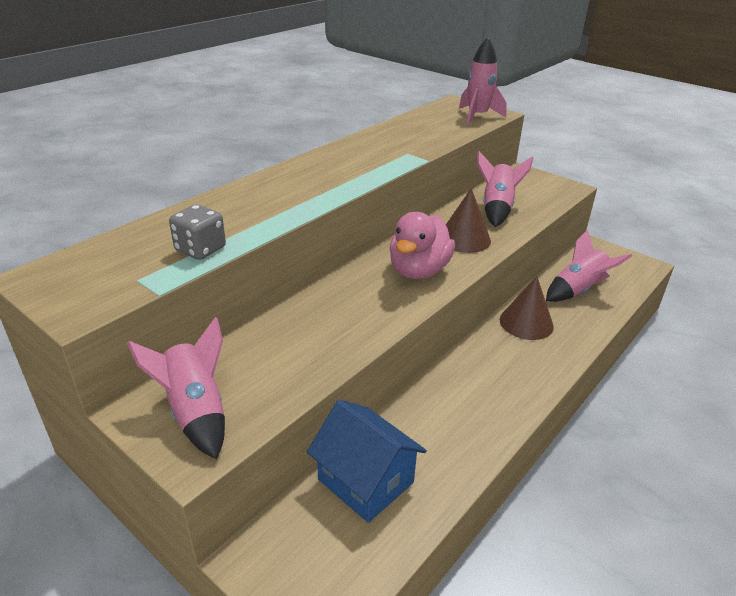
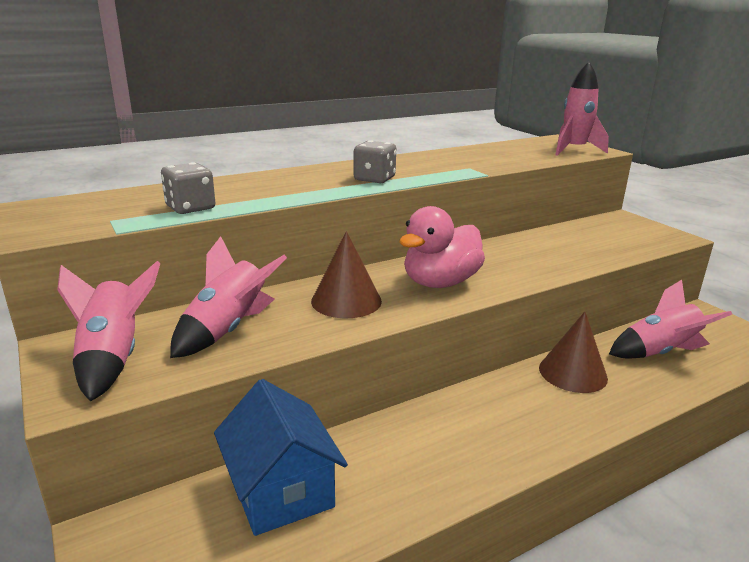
camera: 20 degrees right, 10 degrees down
brown cone [446,188,491,253] -> brown cone moved to [311,231,382,318]
pink rocket [477,151,533,227] -> pink rocket moved to [170,236,287,358]
none -> grey dice [354,140,396,183]

